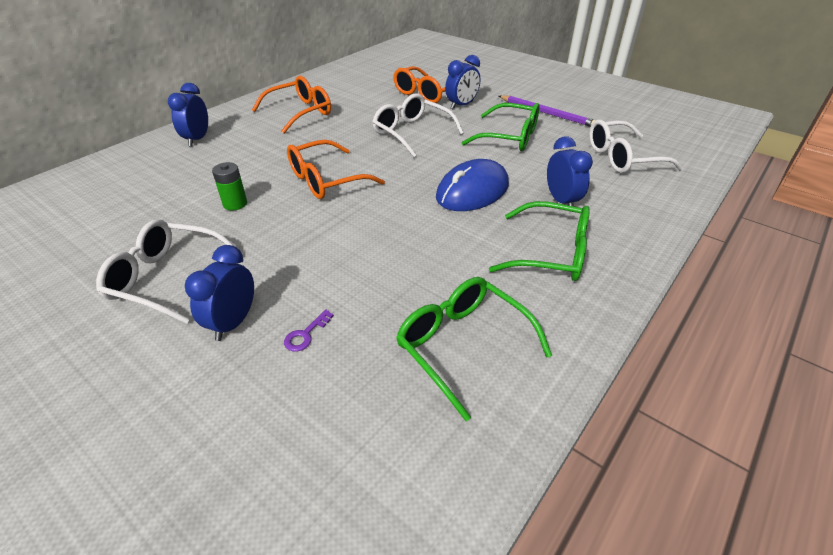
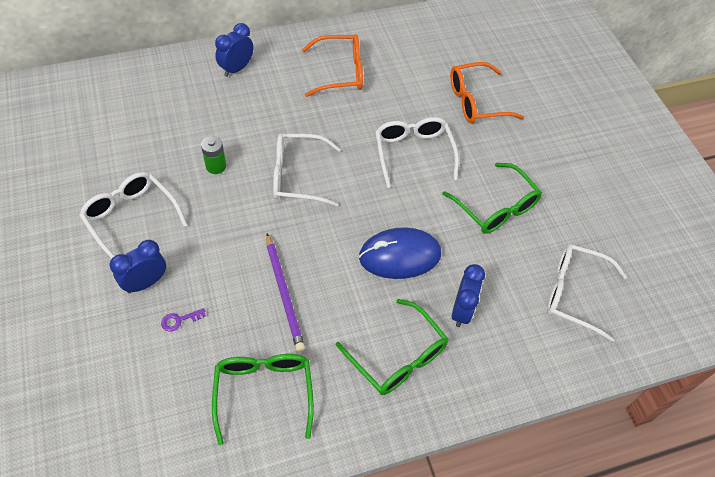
camera: 30 degrees right, 15 degrees up
orange glasses [287,140,385,199] -> white glasses [273,134,341,207]
blue clock [445,55,480,109] -> none
purple pencil [499,95,596,127] -> purple pencil moved to [266,233,305,352]

